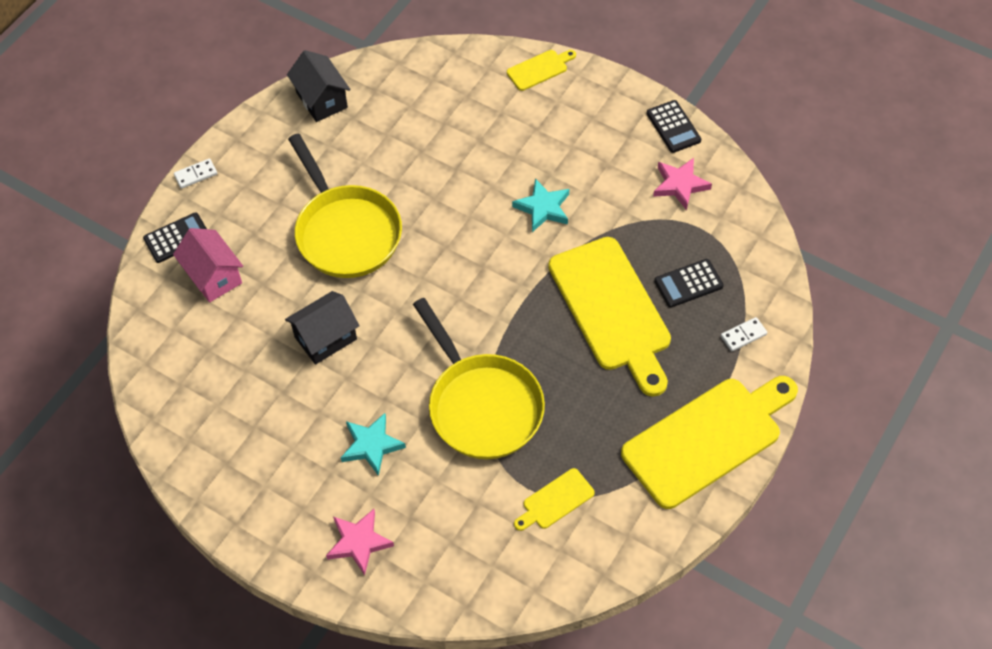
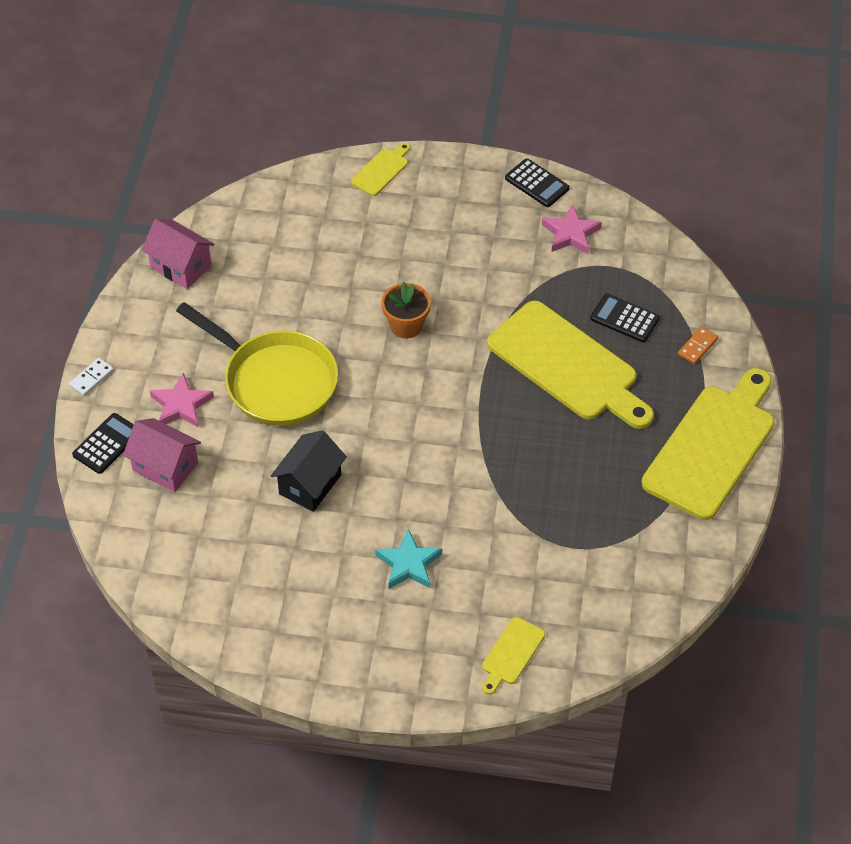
camera: 25 degrees left, 5 degrees down
black house [287,50,351,122] -> pink house [142,219,214,289]
pink star [326,509,394,575] -> pink star moved to [150,373,214,427]
yellow pan [413,298,545,459] -> none
turquoise star [512,178,569,232] -> none
yellow cutting board [514,468,595,531] -> yellow cutting board moved to [482,617,545,695]
black calculator [654,259,724,308] -> black calculator turned 75 degrees clockwise [590,294,660,342]
white domino [721,317,767,351] -> orange domino [678,327,718,364]
none -> orange flower pot [382,282,431,339]

